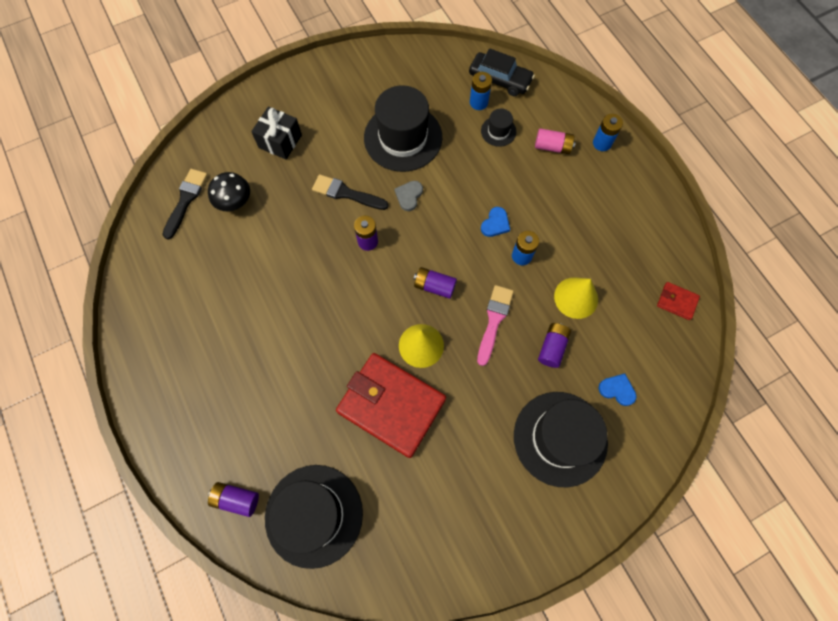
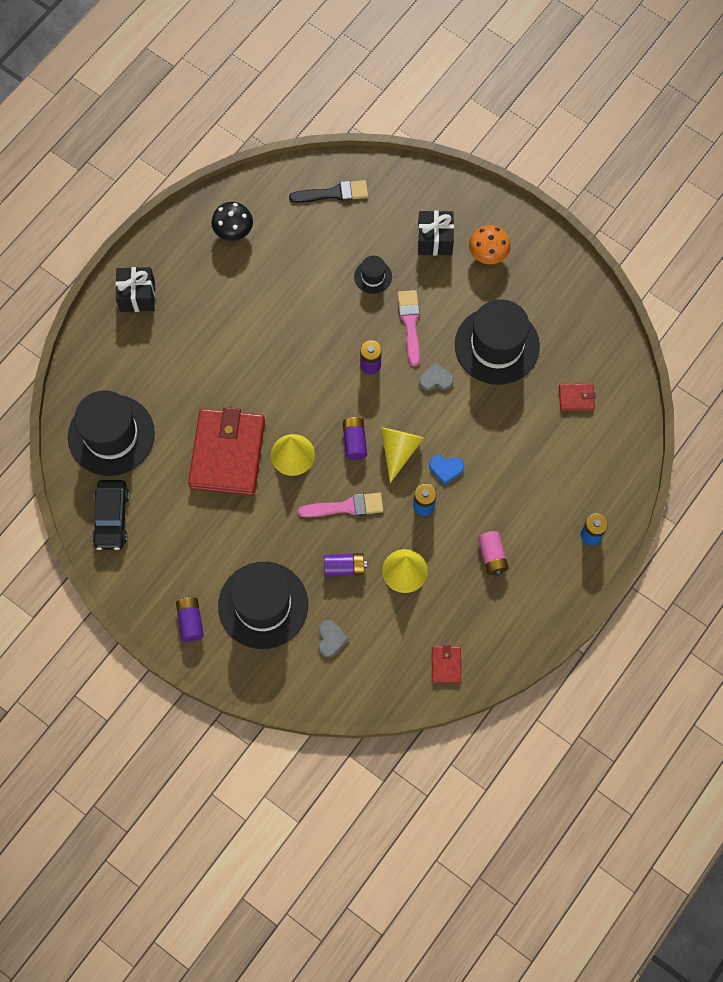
camera: 65 degrees right, 0 degrees up
black mushroom [208,172,250,211] -> black mushroom moved to [211,202,253,241]
purple battery [208,482,259,517] -> purple battery moved to [176,597,204,642]
black brush [312,174,389,210] -> pink brush [398,290,420,366]
black car [469,48,535,96] -> black car moved to [92,480,130,550]
blue battery [470,72,492,110] -> red wallet [559,383,596,411]
black hat [481,109,516,147] -> black hat moved to [354,256,392,294]
pink battery [535,128,576,154] -> pink battery moved to [478,531,509,576]
blue heart [599,374,636,406] -> grey heart [318,620,349,657]
none -> black gift [115,267,155,312]
none -> yellow cone [381,427,424,483]
none -> orange mushroom [469,225,511,264]

